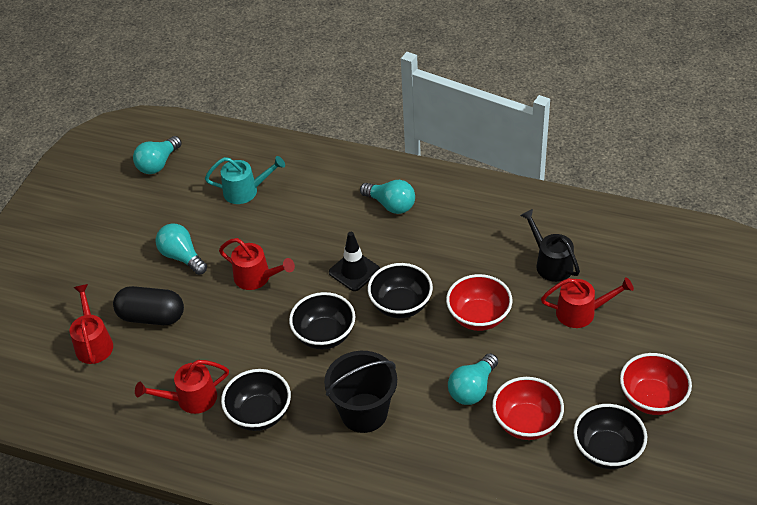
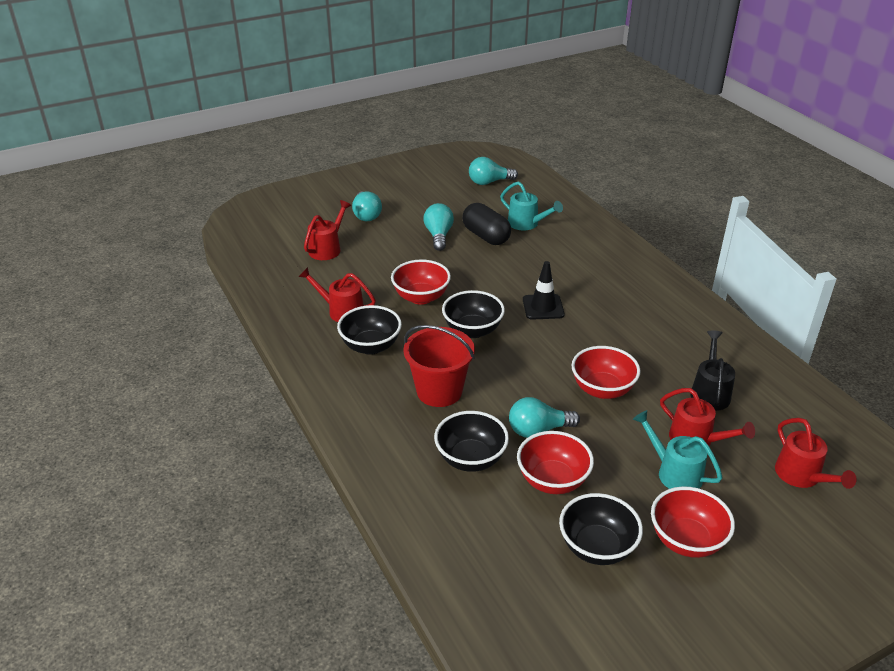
camera: 40 degrees right, 10 degrees down
black capsule [113,286,184,325] -> black capsule moved to [462,203,511,245]
red watering can [219,238,295,290] -> red watering can moved to [775,418,857,489]
black bucket [324,351,397,433] -> red bucket [403,325,475,407]
turquoise light bulb [360,180,415,214] -> turquoise light bulb moved to [352,191,382,221]
black bowl [368,263,433,318] -> black bowl moved to [434,411,509,472]
none -> red bowl [391,259,451,305]
none -> turquoise watering can [633,410,723,489]

